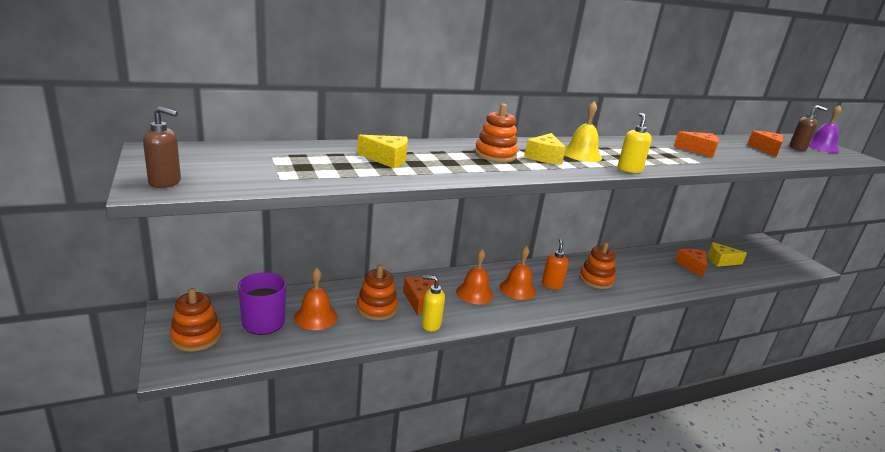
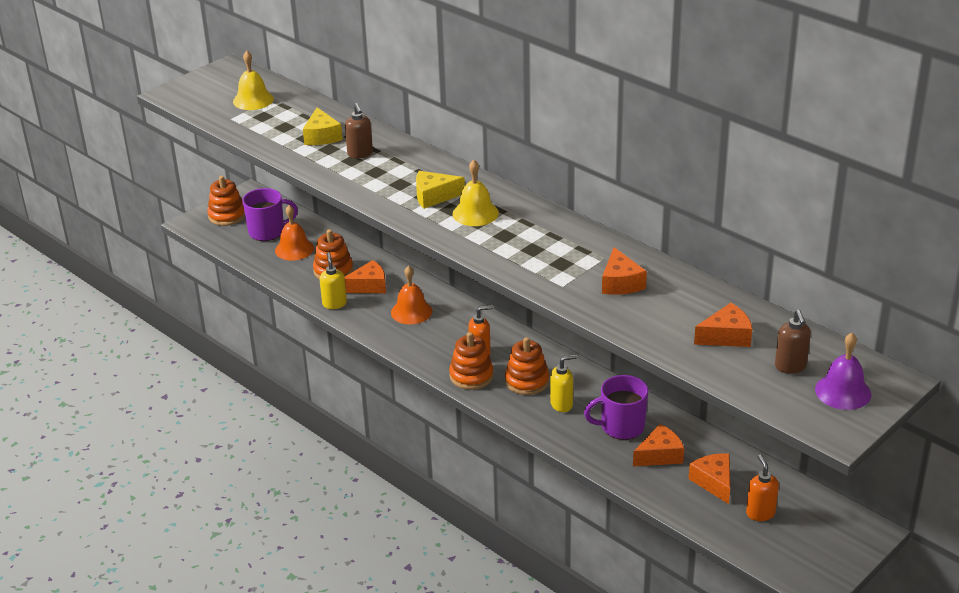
camera: 70 degrees right, 10 degrees up
brown soap dispenser [143,106,181,188] -> brown soap dispenser moved to [345,103,373,158]
orange stacking toy [475,104,518,162] -> orange stacking toy moved to [449,332,494,390]
orange bell [500,246,536,300] -> none
yellow soap dispenser [618,113,652,173] -> yellow soap dispenser moved to [550,355,577,412]
yellow cheese [708,242,747,267] -> orange cheese [689,453,730,504]
none -> yellow bell [233,51,274,110]
none -> purple mug [584,375,649,440]
none -> orange soap dispenser [746,455,779,521]

